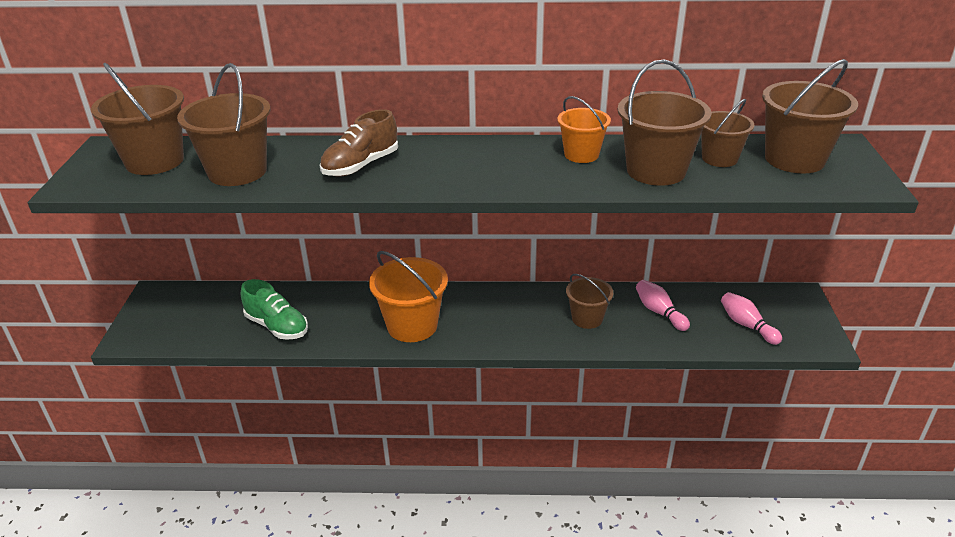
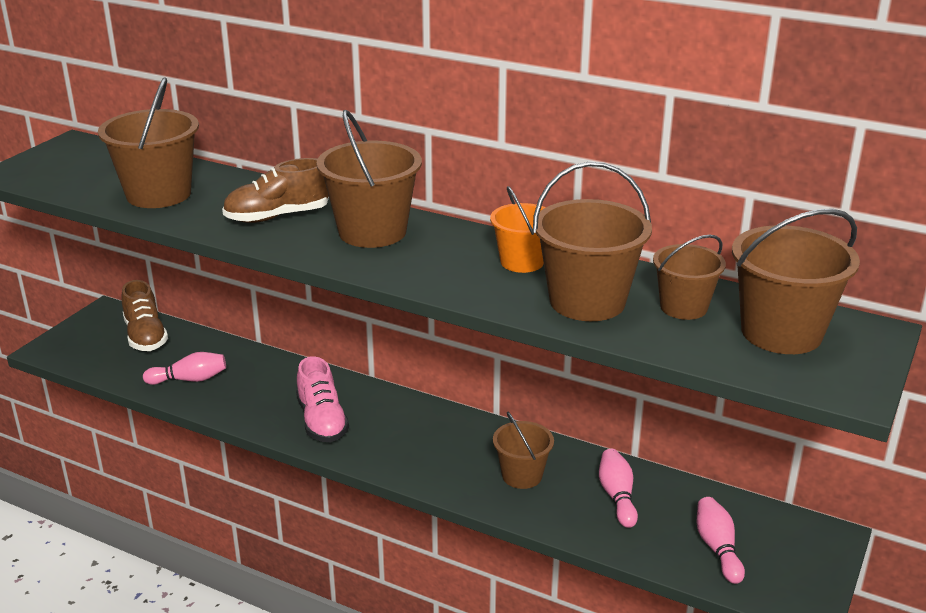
camera: 25 degrees right, 5 degrees down
brown bucket [91,63,184,175] -> brown bucket moved to [316,110,422,248]
green shoe [241,279,308,340] -> pink bowling pin [143,352,226,385]
orange bucket [369,251,448,342] -> pink shoe [296,356,349,442]
none -> brown shoe [121,280,168,351]

